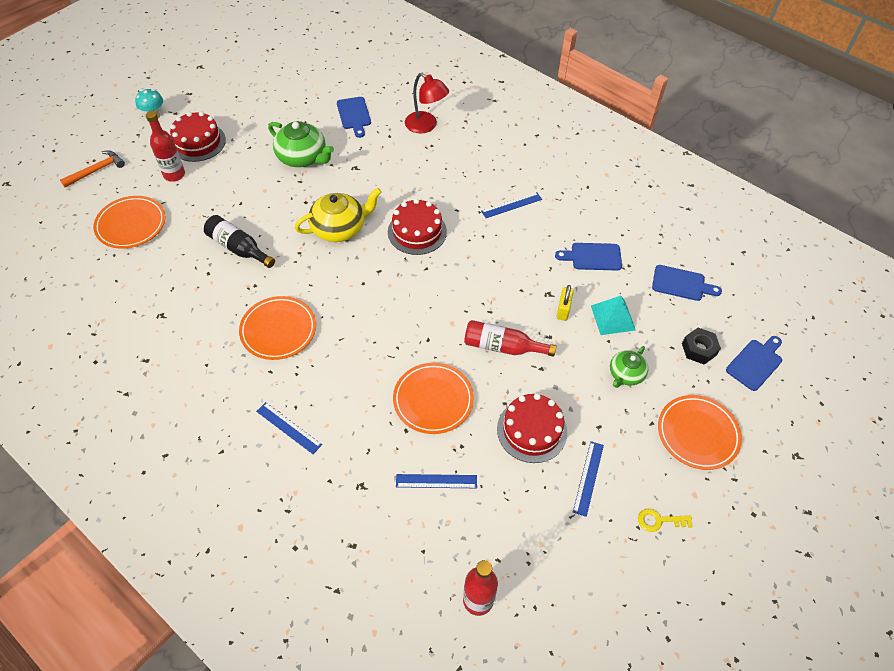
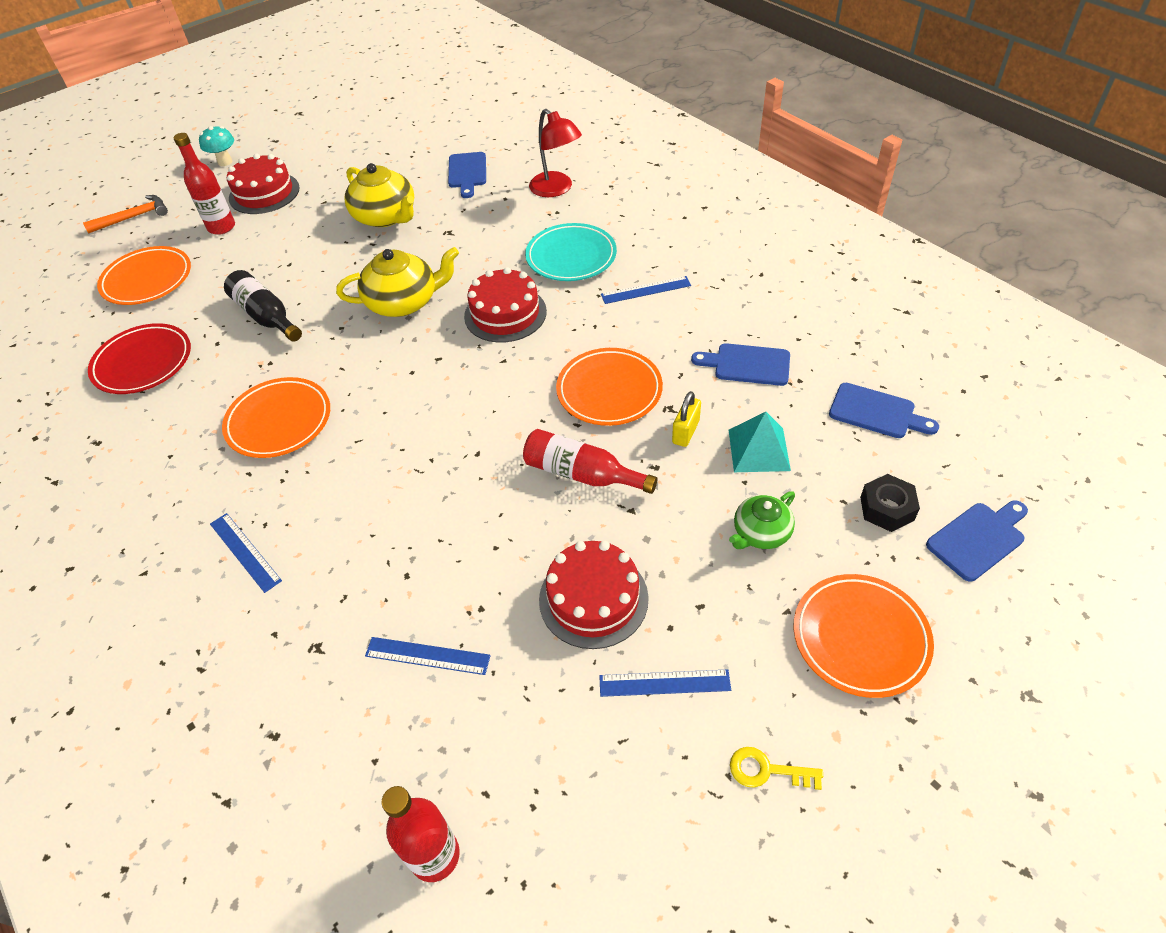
camera: 15 degrees right, 5 degrees down
green teapot [268,121,334,167] -> yellow teapot [344,163,414,227]
orange plate [393,363,474,434] -> orange plate moved to [556,348,663,426]
blue ruler [573,441,604,517] -> blue ruler turned 60 degrees clockwise [599,669,731,697]
none -> red plate [88,323,191,394]
none -> turquoise plate [525,223,617,281]

